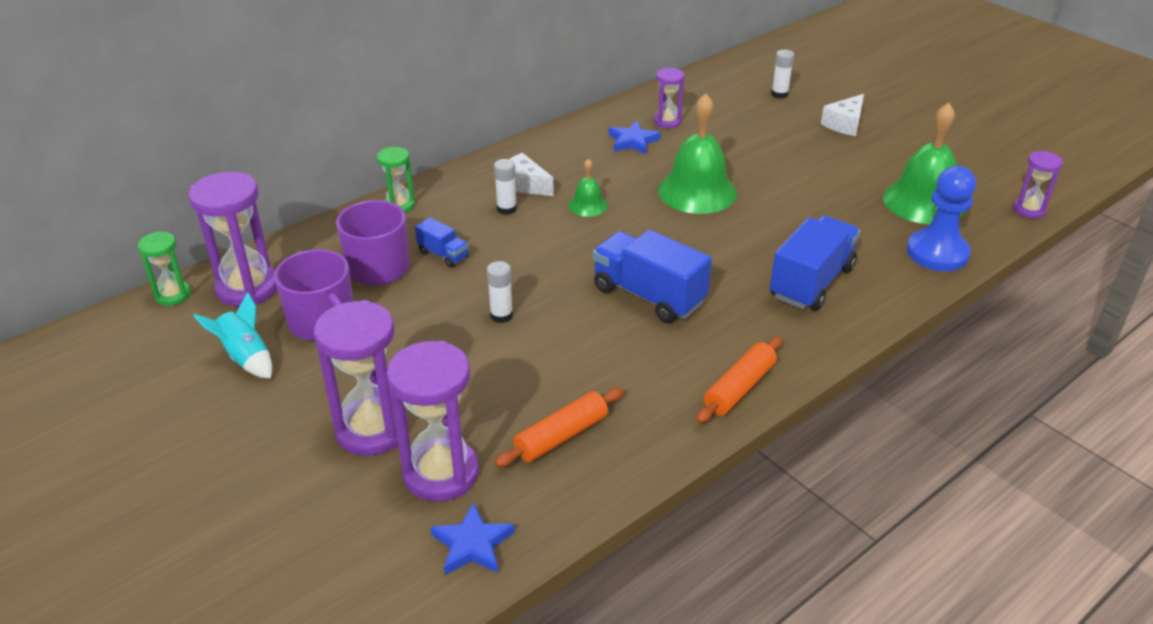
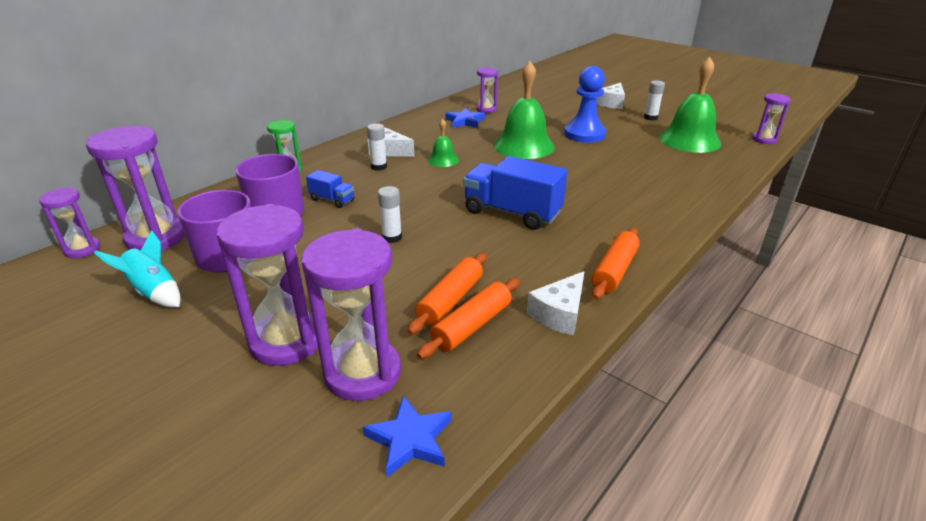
camera: 10 degrees left, 5 degrees down
green hourglass [138,231,191,306] -> purple hourglass [39,188,100,258]
blue truck [770,216,860,311] -> none
white glue stick [771,50,794,99] -> white glue stick moved to [644,80,665,120]
blue pawn [907,166,976,271] -> blue pawn moved to [564,66,606,143]
none -> orange rolling pin [408,253,487,335]
none -> white cheese [527,271,584,336]

